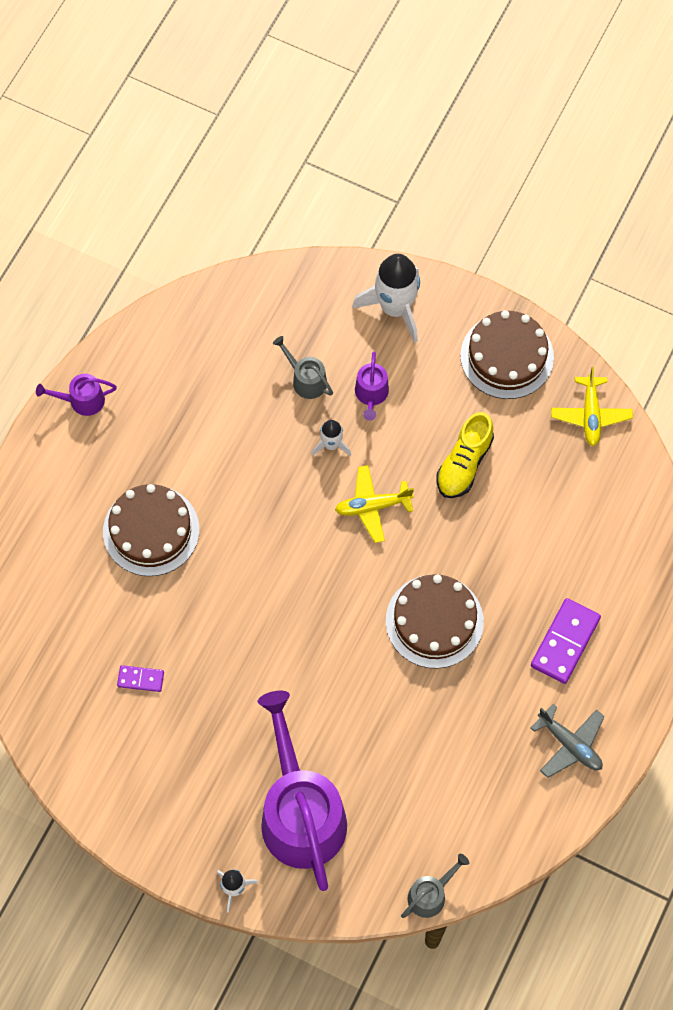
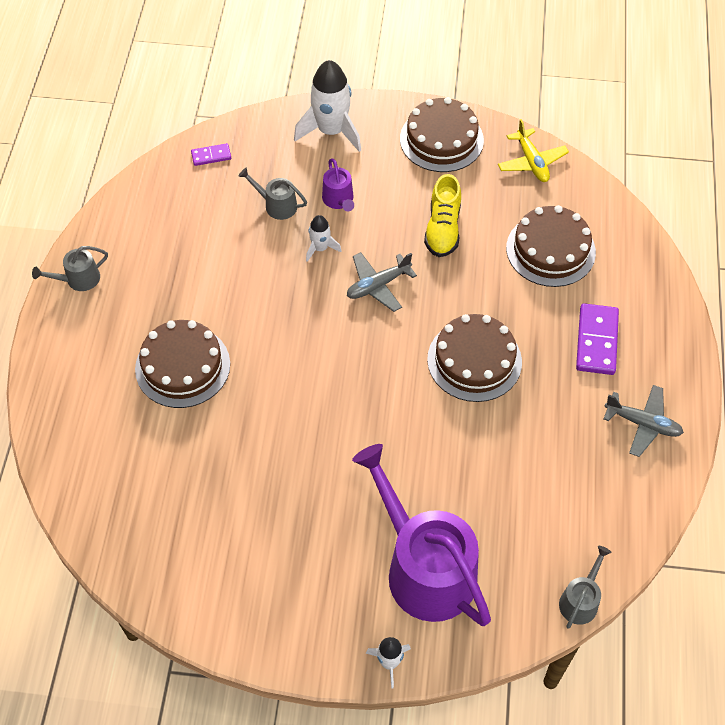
camera: 20 degrees left, 10 degrees down
purple watering can [36,374,117,416] -> grey watering can [32,246,108,291]
purple domino [117,665,164,692] -> purple domino moved to [191,143,231,166]
yellow plane [335,465,414,543] -> grey plane [347,252,417,312]
none -> brown cake [506,205,596,287]

